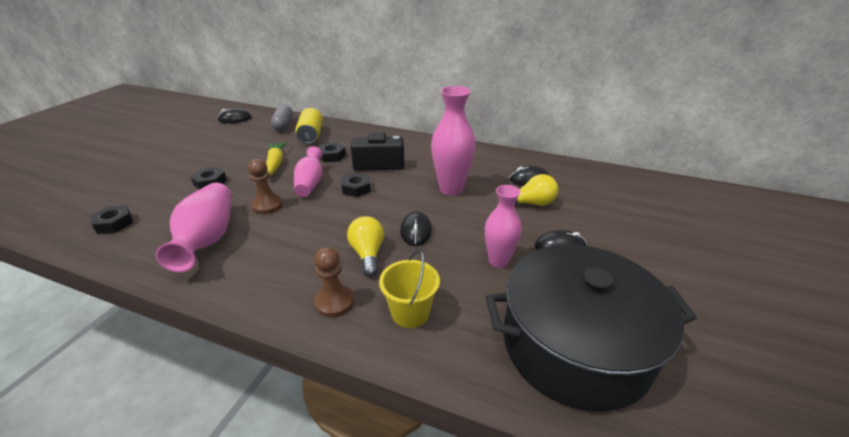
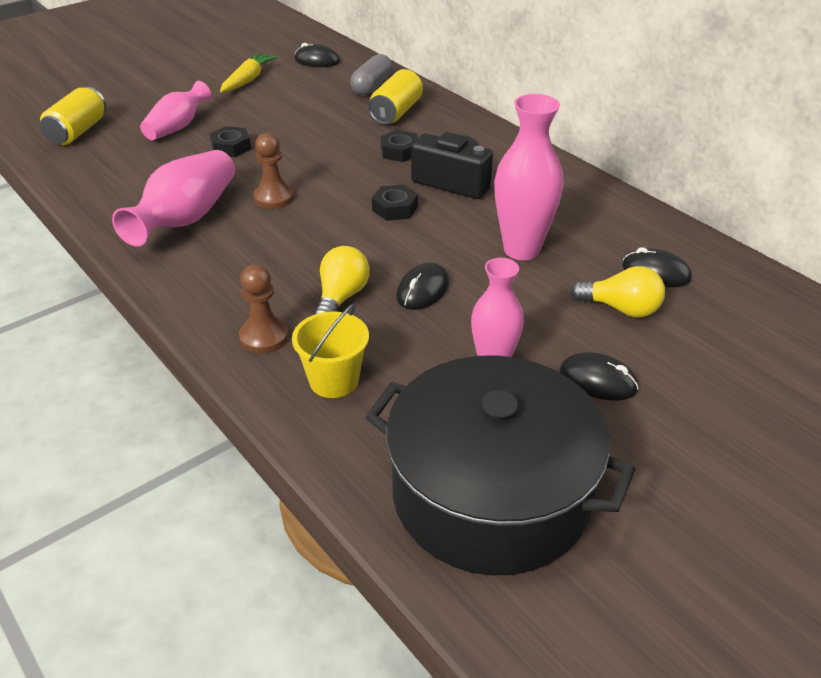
camera: 30 degrees right, 5 degrees up
black nut [91,205,133,234] -> none
yellow carrot [266,142,287,176] -> yellow carrot moved to [220,53,278,92]
pink vase [294,146,323,197] -> pink vase moved to [140,81,211,140]
none -> yellow can [40,87,106,145]

